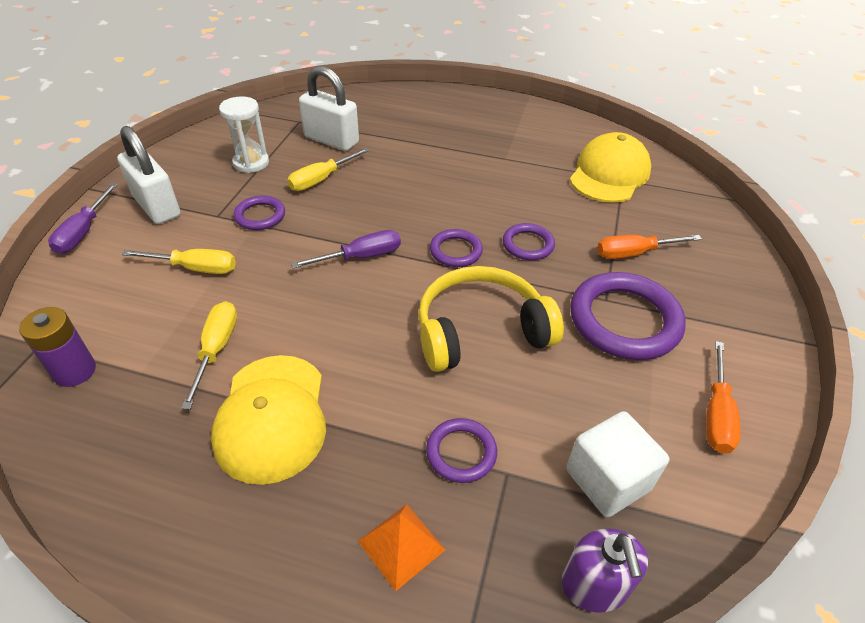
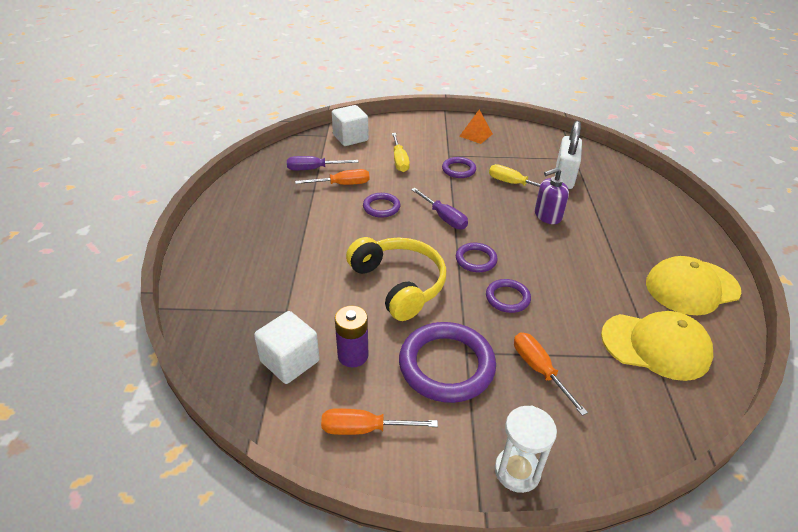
camera: 75 degrees right, 5 degrees down
purple battery [19,307,96,387] -> purple battery moved to [335,306,368,367]
purple screwdriver [48,183,118,254] -> purple screwdriver moved to [287,156,358,170]
white padlock [117,126,180,224] -> none
yellow screwdriver [181,301,237,409] -> orange screwdriver [295,169,370,185]
yellow cap [211,355,326,485] -> yellow cap moved to [646,256,741,315]
white hourglass [219,96,269,173] -> white hourglass moved to [495,406,557,493]
orange pyramid [358,504,445,591] -> orange pyramid moved to [459,110,493,144]
purple ring [426,418,497,483] -> purple ring moved to [363,193,400,218]
purple soap dispenser [562,528,648,613] -> purple soap dispenser moved to [535,167,569,224]
none -> white cube [332,105,369,146]

